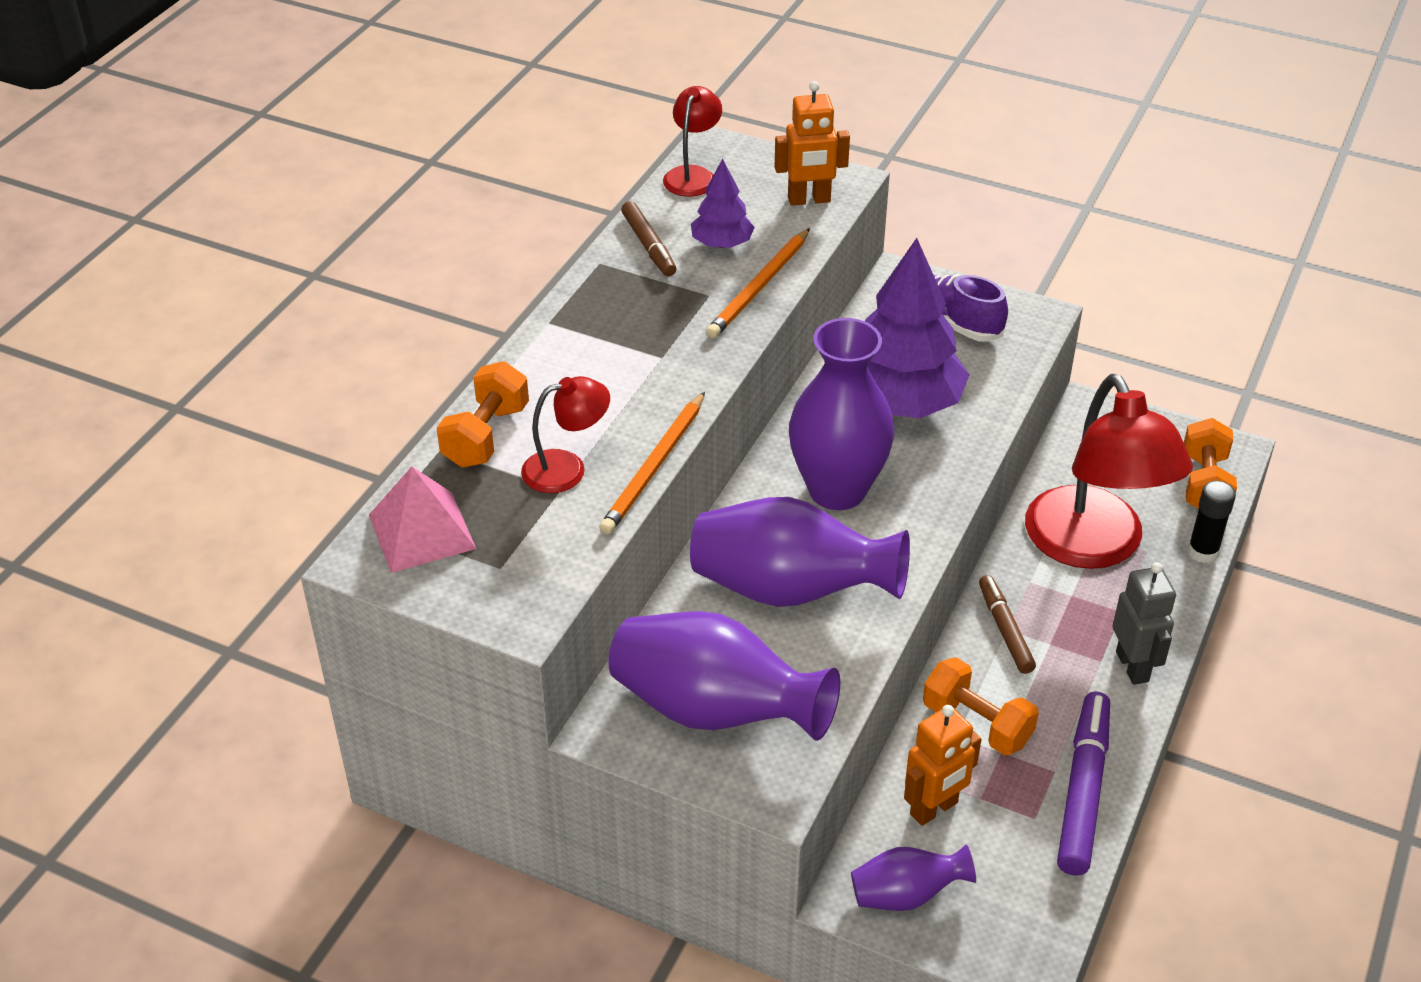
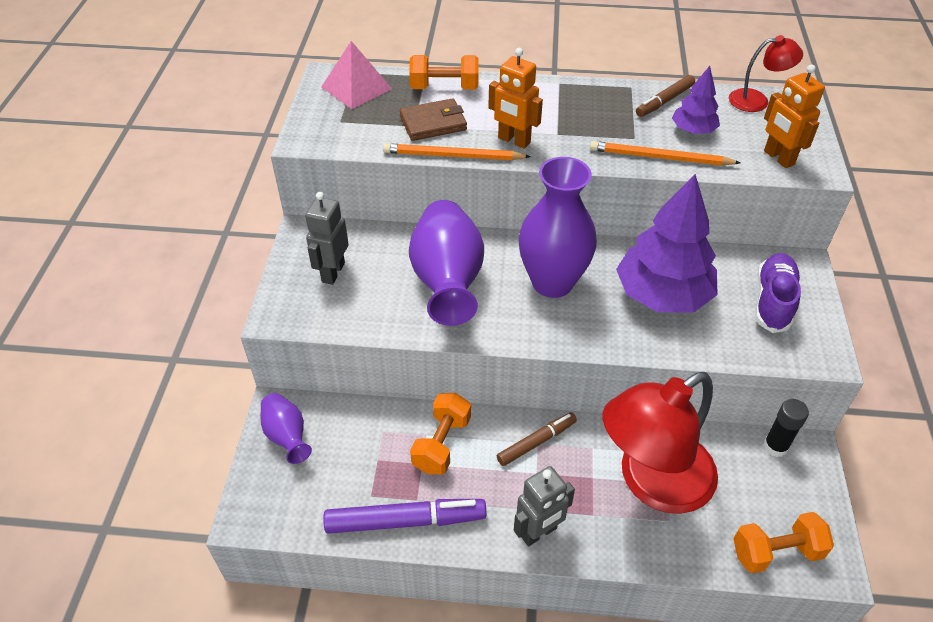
camera: 70 degrees right, 5 degrees up
red lamp [521,376,610,493] -> brown wallet [399,98,467,141]
purple vase [609,611,840,741] -> grey robot [305,192,349,285]
orange robot [904,705,982,826] -> orange robot moved to [488,48,543,149]
black glue stick [1187,481,1236,563] -> black glue stick moved to [763,399,809,457]

